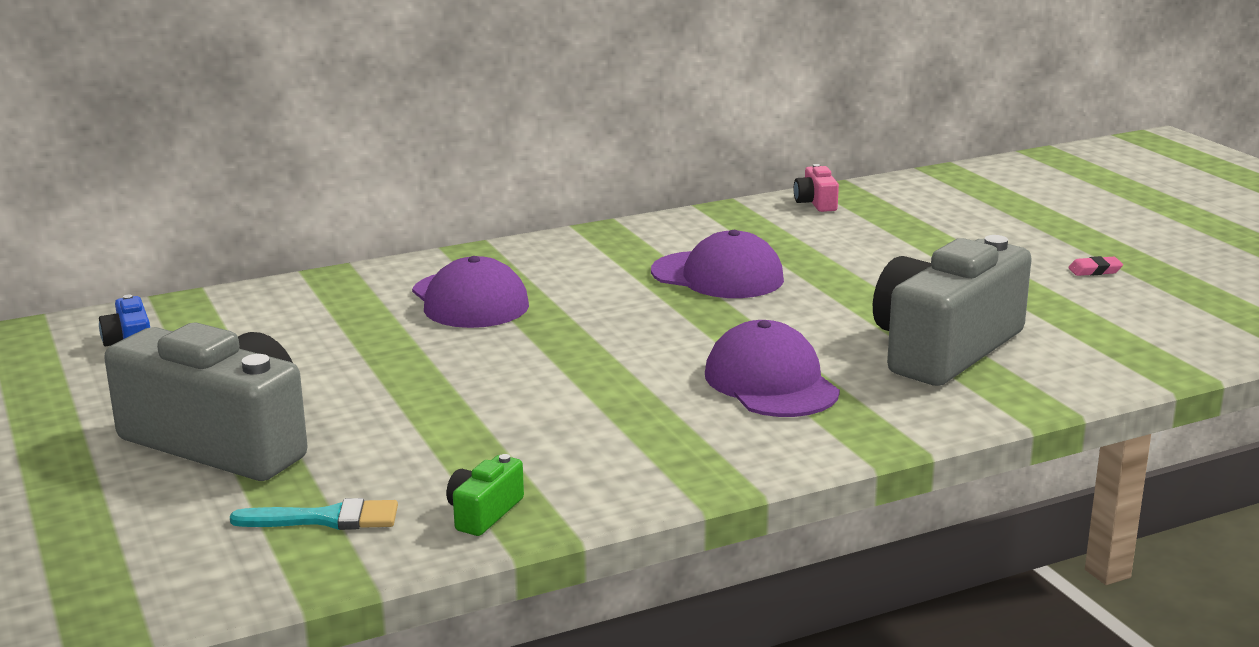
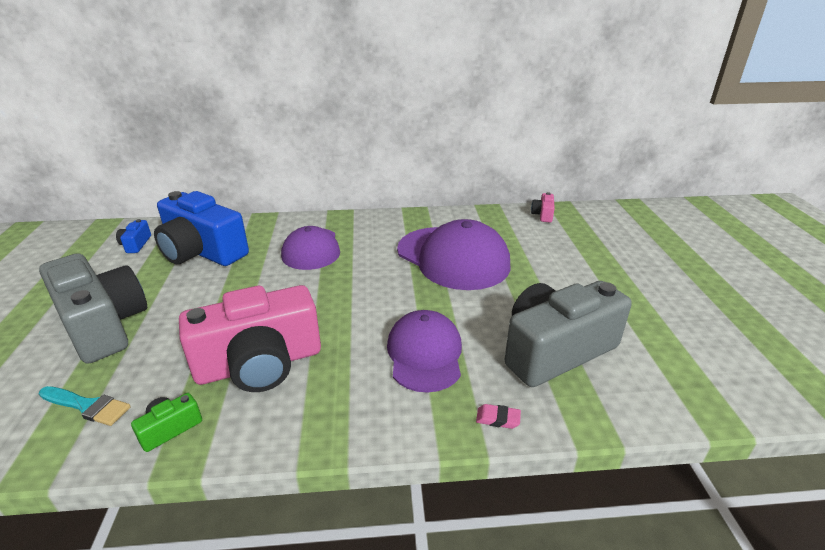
camera: 20 degrees right, 10 degrees up
purple cap [651,230,784,298] -> purple cap [397,219,511,290], size x1.53
pink eraser [1068,256,1123,276] -> pink eraser moved to [476,404,521,429]
none -> blue camera [154,191,249,266]
none -> pink camera [179,285,321,392]

